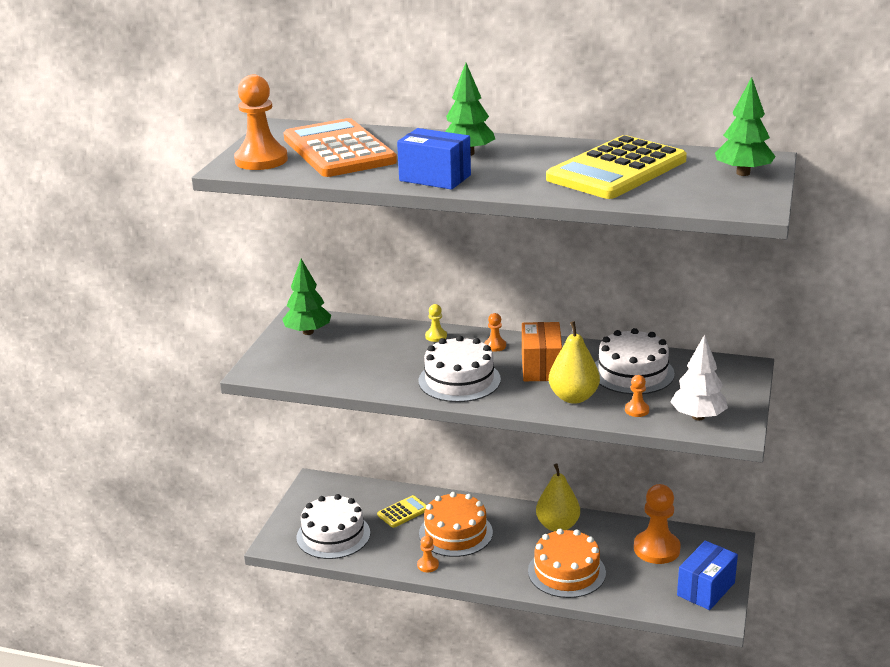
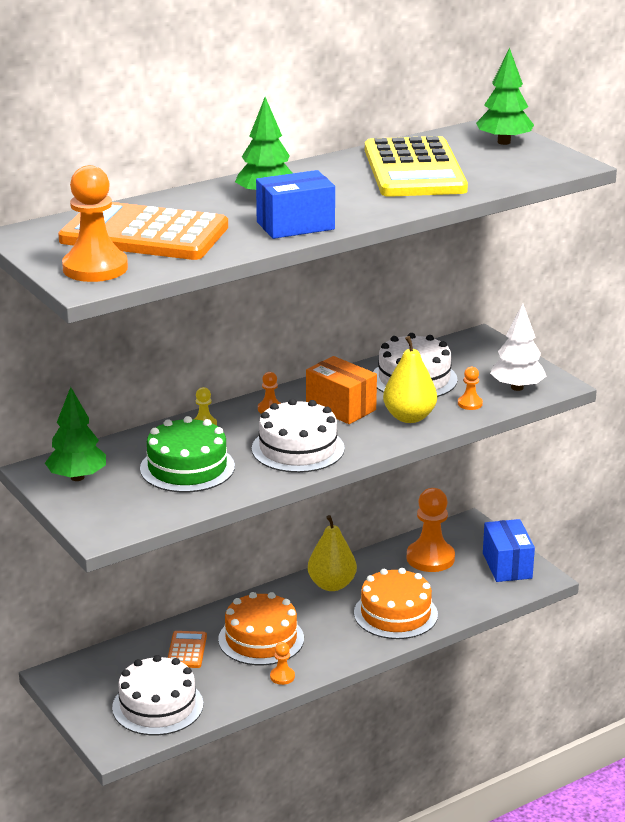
camera: 50 degrees left, 0 degrees up
yellow calculator [377,495,427,528] -> orange calculator [168,631,207,668]
none -> green cake [140,416,235,492]

